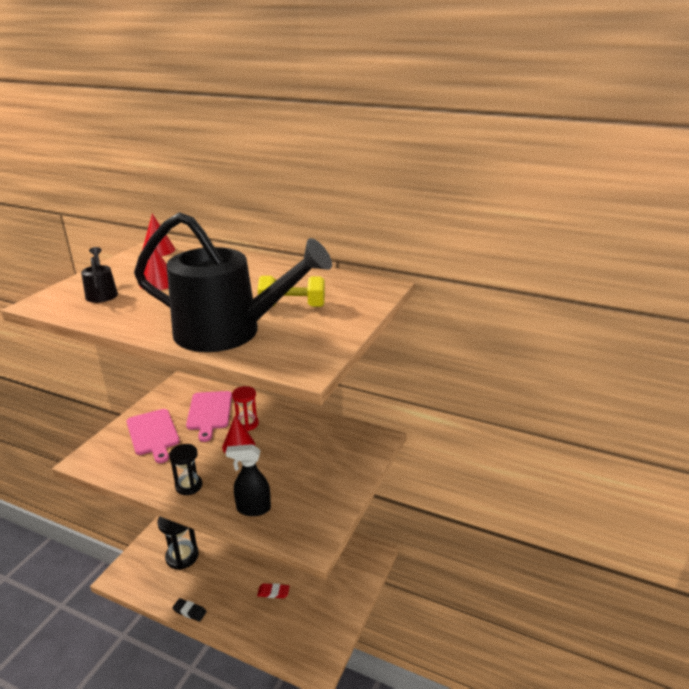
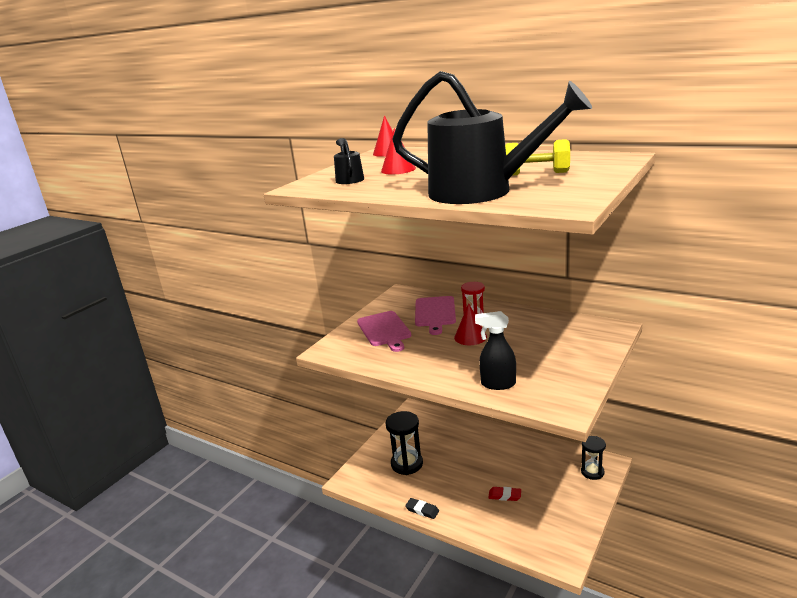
camera: 10 degrees right, 5 degrees down
black hourglass [169,444,202,495] -> black hourglass moved to [581,436,606,480]

